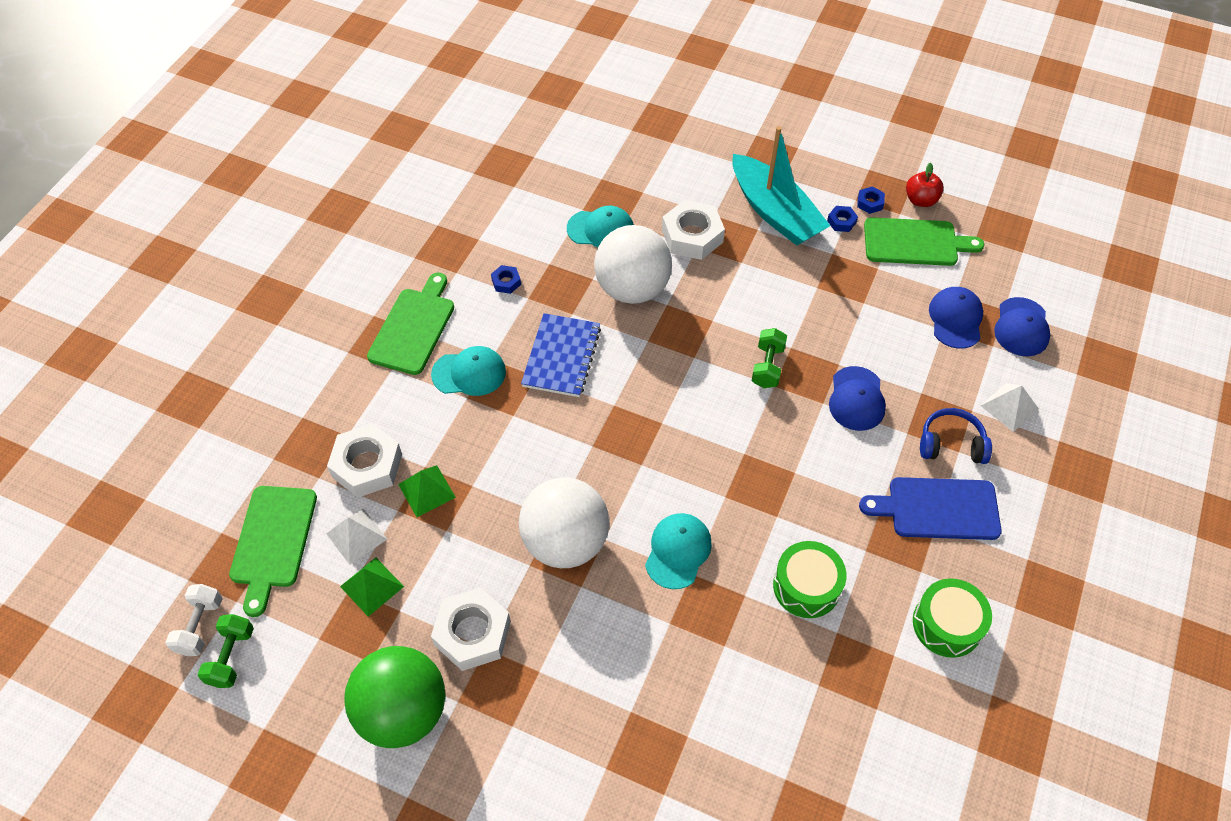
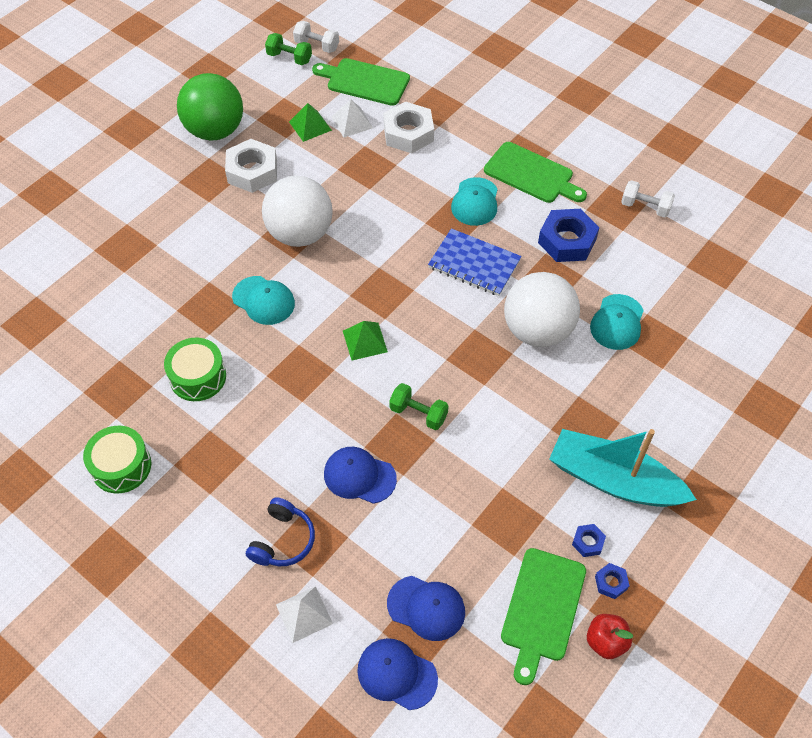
camera: 105 degrees right, 0 degrees up
green pyramid [398,465,456,517] -> green pyramid moved to [343,321,388,360]
blue nut [491,265,521,294] -> blue nut [538,209,600,262], size x2.14
white nut [662,200,725,260] -> none
turquoise boat [732,126,830,246] -> turquoise boat turned 45 degrees clockwise [549,429,697,507]
blue cutting board [859,477,1002,540] -> none
none -> white dumbbell [621,180,675,218]

